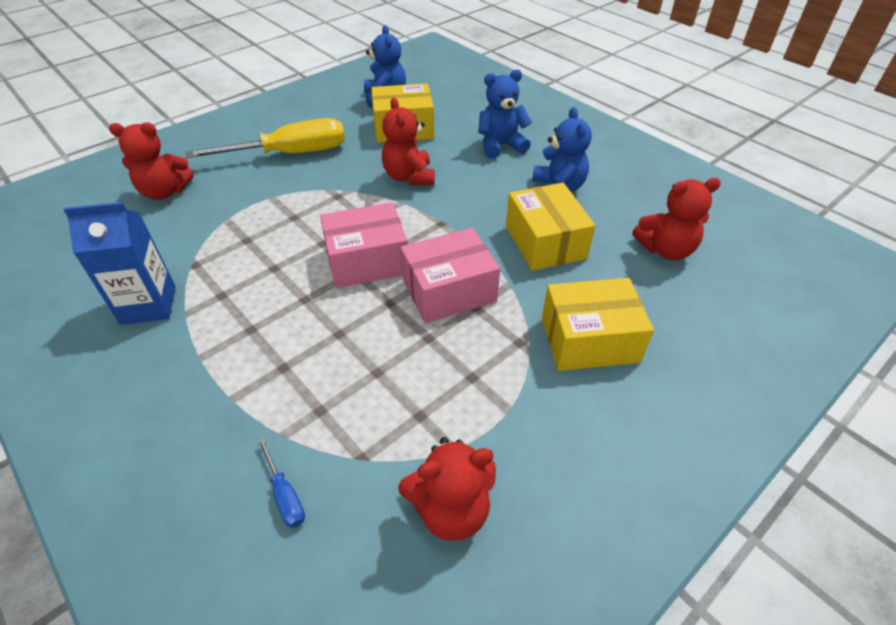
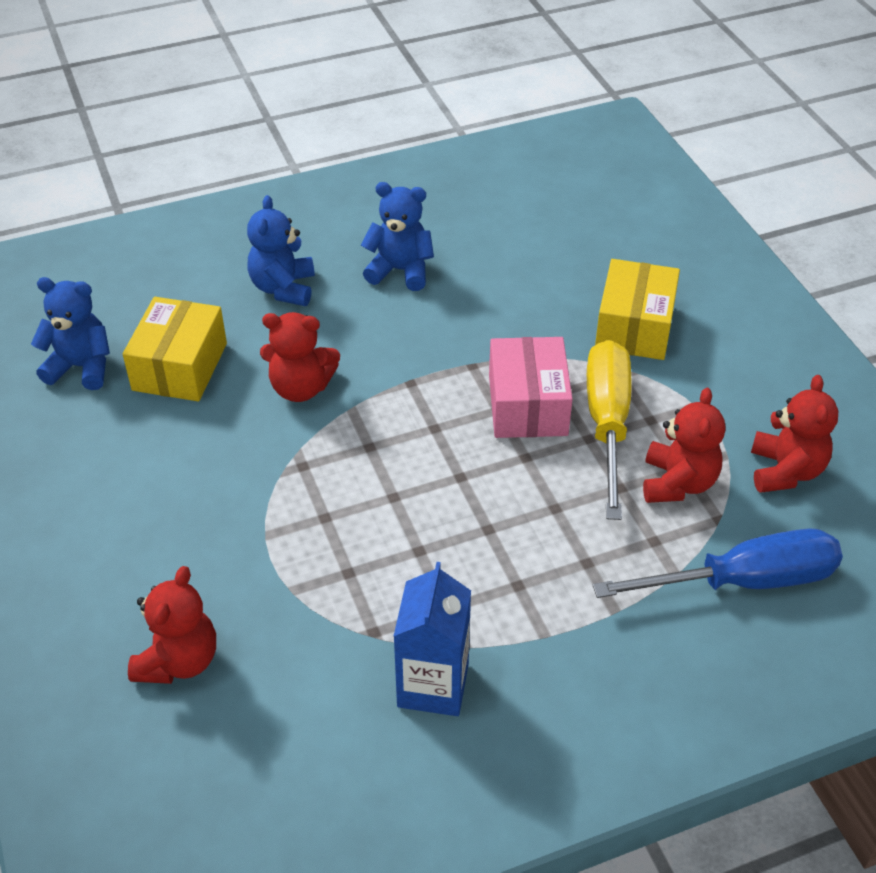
camera: 70 degrees left, 0 degrees up
yellow screwdriver [185,118,345,158] -> yellow screwdriver moved to [587,340,631,520]
blue screwdriver [257,438,305,528] -> blue screwdriver [593,528,843,598], size x2.44
pink box [320,202,407,288] -> none
yellow box [506,183,595,271] -> none
red teddy bear [632,178,721,260] -> red teddy bear moved to [643,388,725,503]

